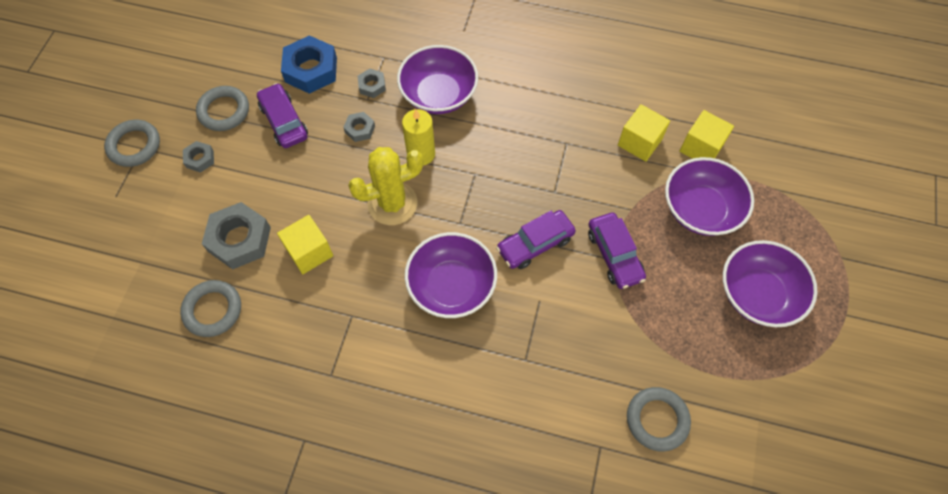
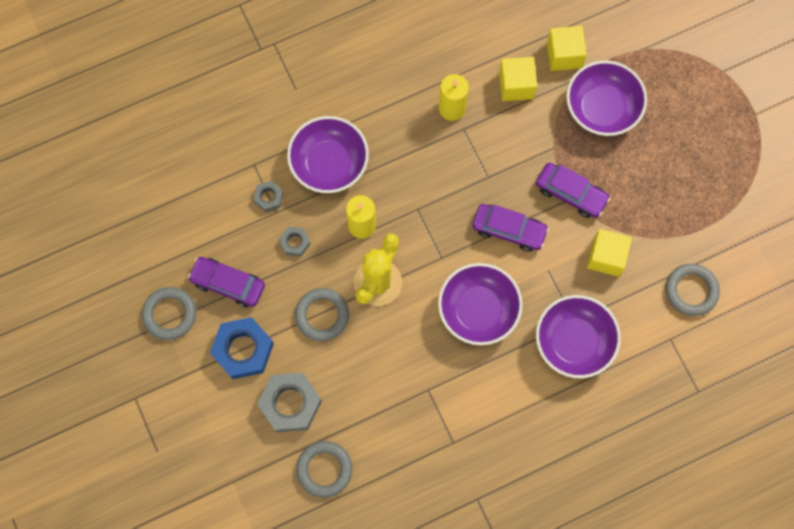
camera: 40 degrees left, 10 degrees up
grey ring [104,120,160,167] -> grey ring moved to [295,288,349,341]
grey nut [183,141,214,173] -> none
yellow cube [277,215,333,274] -> yellow cube moved to [587,229,632,277]
blue nut [281,35,337,94] -> blue nut moved to [210,317,274,379]
purple car [496,210,576,269] -> purple car turned 90 degrees counterclockwise [472,204,549,252]
purple bowl [723,240,818,327] -> purple bowl moved to [536,295,621,378]
none -> yellow candle [439,74,469,121]

